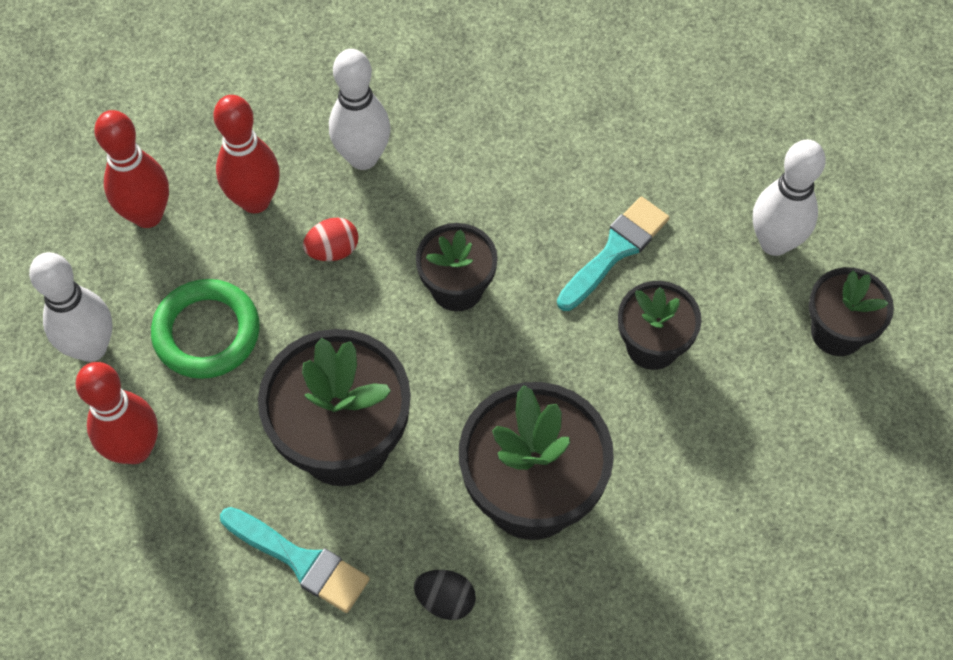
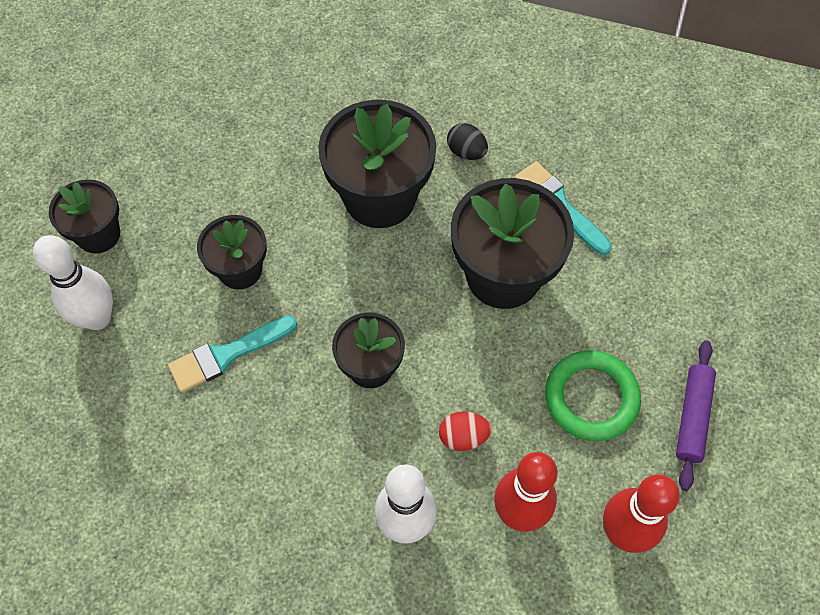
camera: 160 degrees left, 0 degrees up
white bowling pin [29,252,112,362] -> purple rolling pin [676,340,716,491]
red bowling pin [76,362,158,464] -> none

